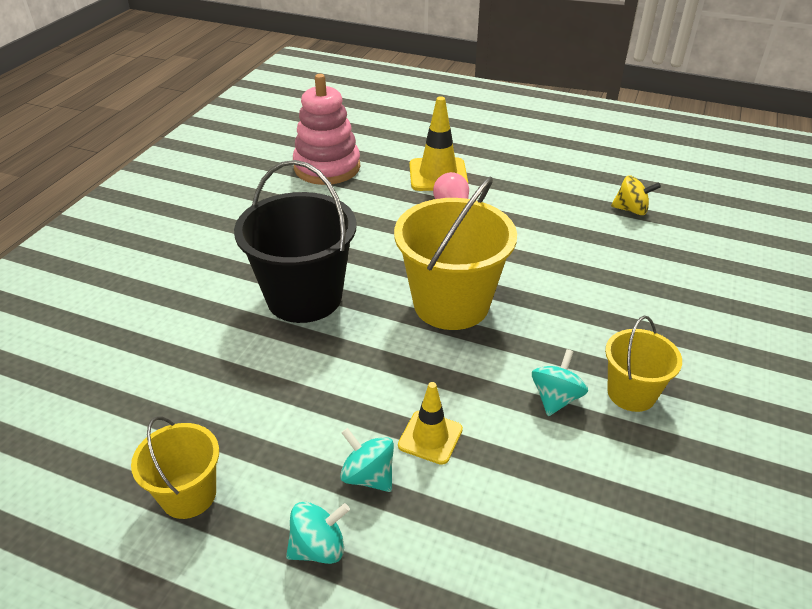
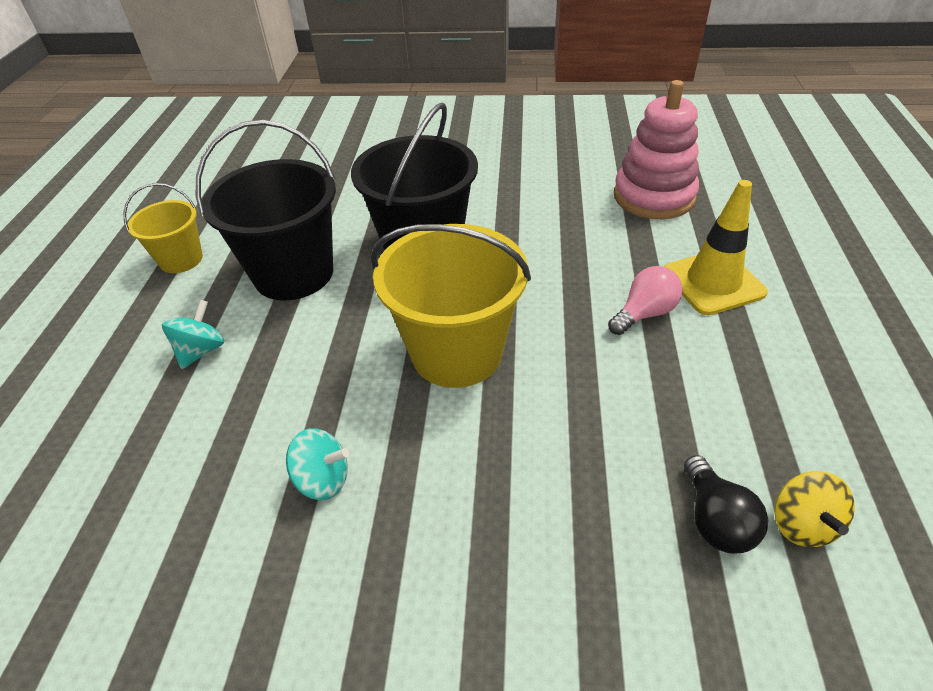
camera: 75 degrees right, 5 degrees up
turquoise spinning top [286,502,350,564] -> none
yellow traffic cone [398,382,463,465] -> none
yellow bucket [605,316,682,412] -> none
none -> black bucket [196,120,336,300]
none -> black light bulb [684,455,768,554]

